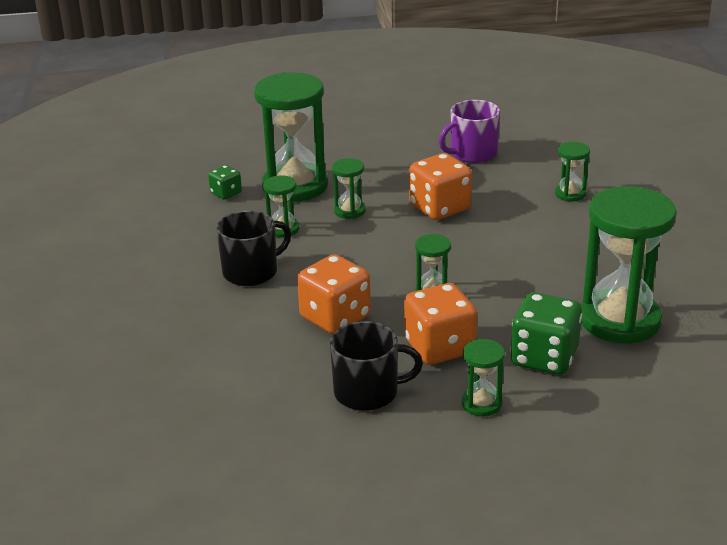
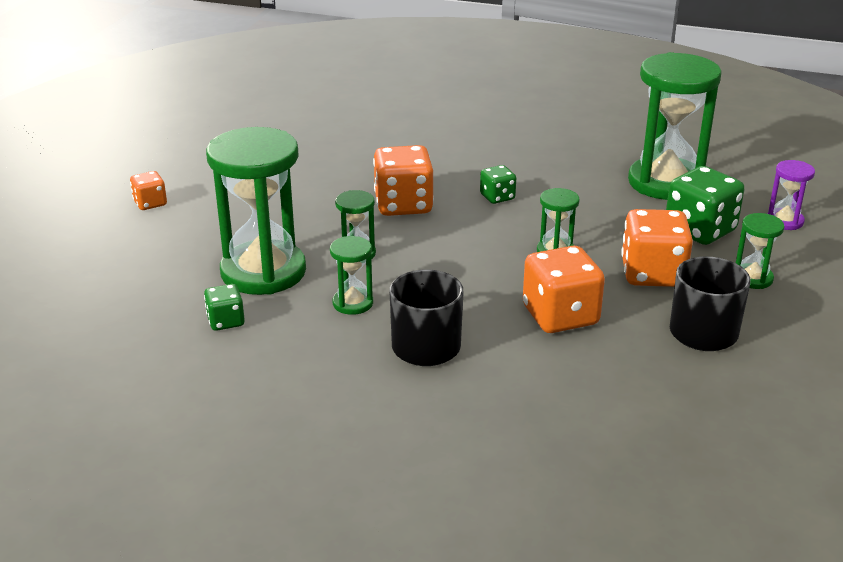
camera: 65 degrees left, 0 degrees up
purple mug [439,100,500,163] -> none
green hourglass [555,142,590,201] -> none
none -> orange dice [130,171,167,210]
none -> green dice [480,165,516,204]
none -> purple hourglass [767,160,815,230]

